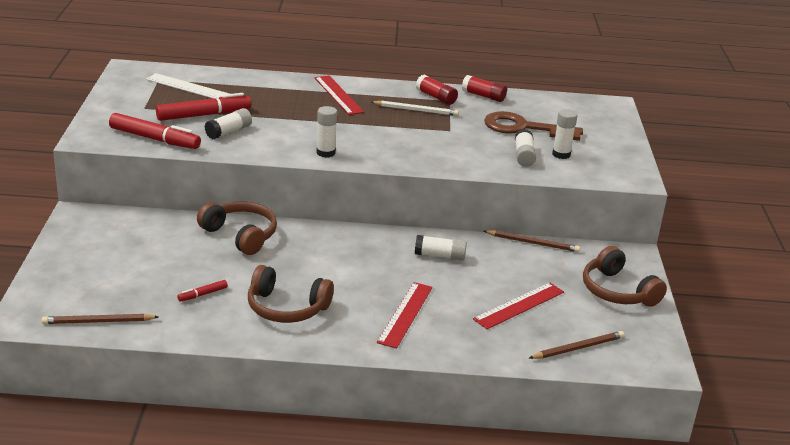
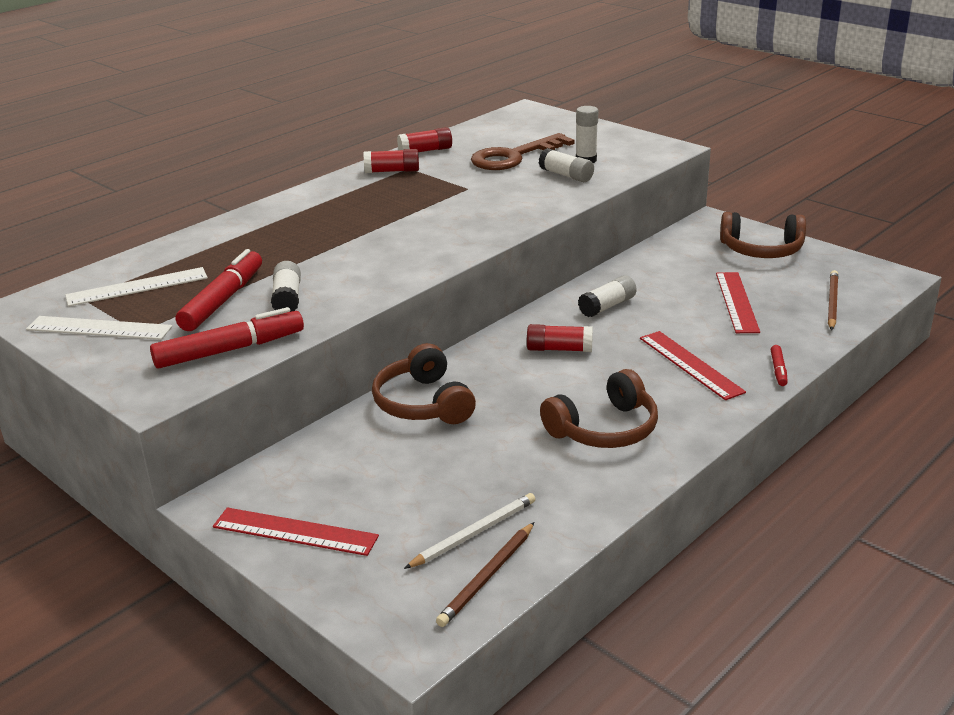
camera: 45 degrees left, 0 degrees up
red marker [177,280,228,302] -> red marker moved to [771,345,788,386]
brown headphones [197,201,277,255] -> brown headphones turned 105 degrees counterclockwise [372,343,476,424]
red ruler [314,75,364,115] -> red ruler moved to [213,507,379,556]
white glue stick [316,106,338,158] -> none
white pencil [371,101,459,116] -> white pencil moved to [404,493,535,569]
brown pencil [484,230,580,252] -> none
none -> white ruler [26,316,173,340]
none -> red glue stick [527,324,593,352]

